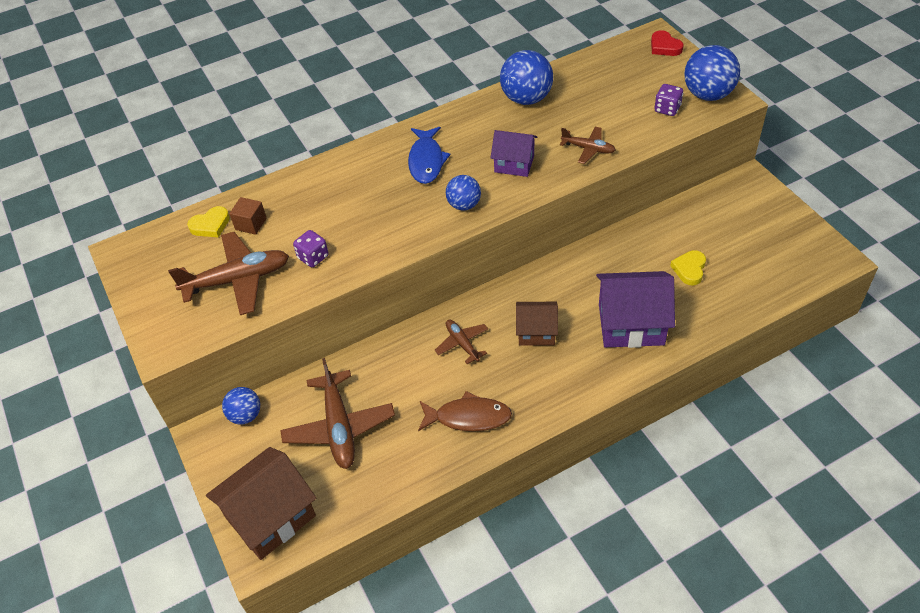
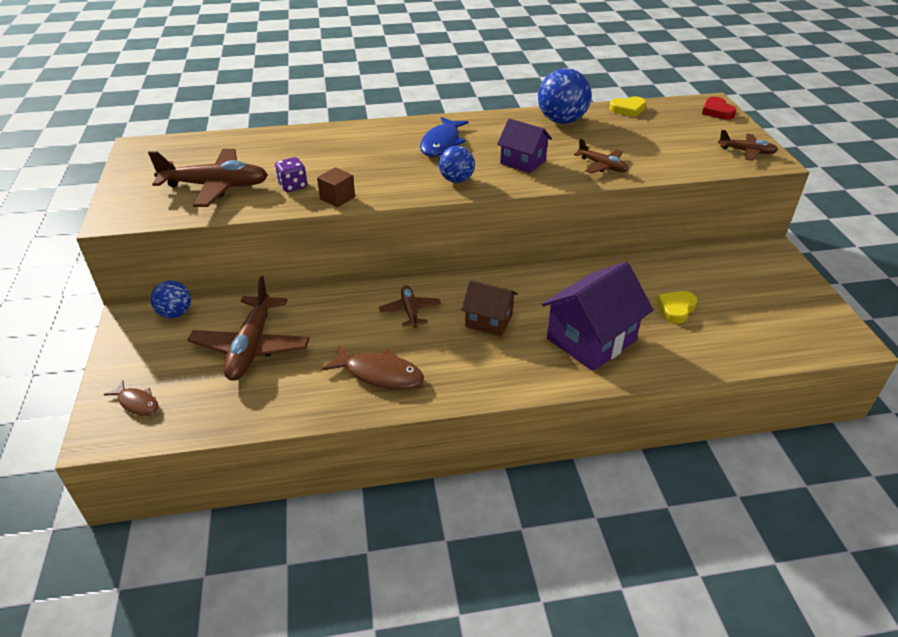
camera: 15 degrees right, 10 degrees down
yellow heart [187,206,230,238] -> yellow heart moved to [609,97,646,117]
brown house [206,447,317,560] -> brown fish [104,380,159,416]
brown cube [229,197,267,235] -> brown cube moved to [317,167,355,207]
purple house [596,271,675,348] -> purple house turned 60 degrees counterclockwise [542,262,653,371]
purple dice [654,84,683,116] -> none
blue ball [684,45,740,101] -> brown plane [718,130,778,161]

